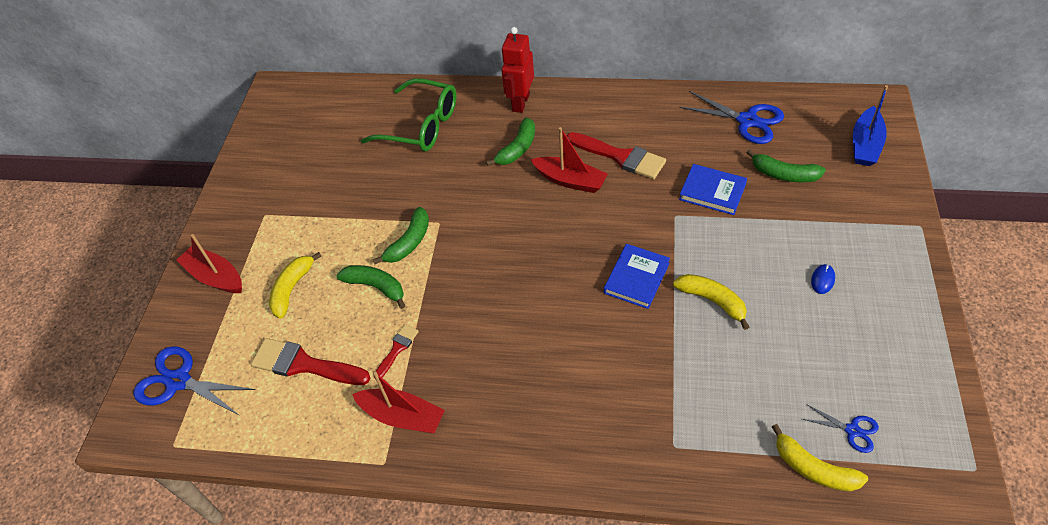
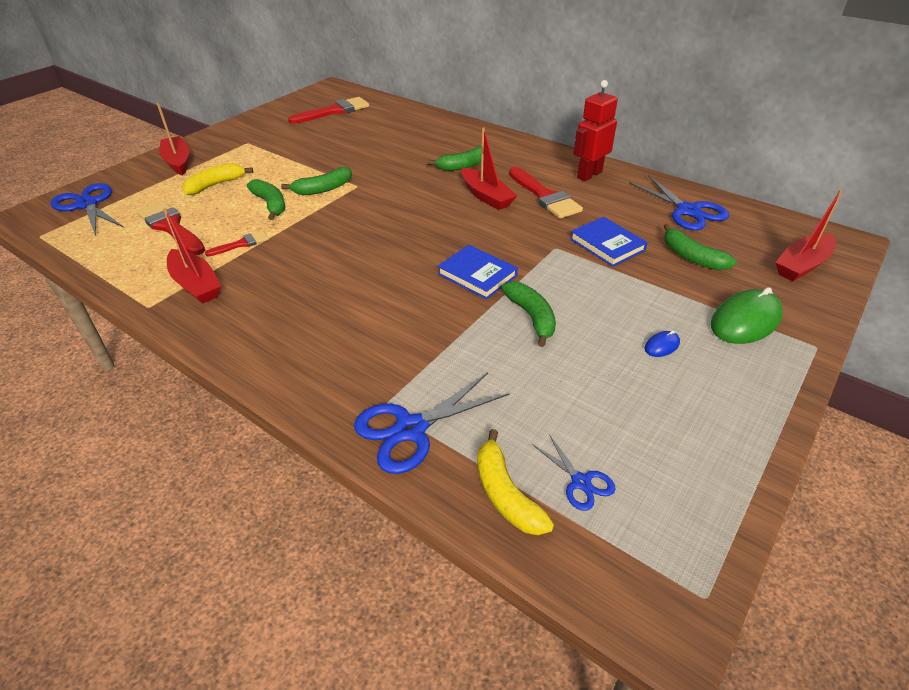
camera: 25 degrees right, 10 degrees down
green glasses [361,78,456,151] -> none
red robot [501,27,534,113] -> red robot moved to [573,80,618,181]
blue book [604,244,670,309] -> blue book turned 75 degrees clockwise [437,245,518,300]
yellow banana [673,274,749,330] -> green banana [502,281,556,347]
blue boat [853,85,888,166] -> red boat [775,190,843,281]
none -> red brush [288,97,369,124]
none -> blue scissors [354,373,510,474]
none -> green mouse [711,287,783,344]

